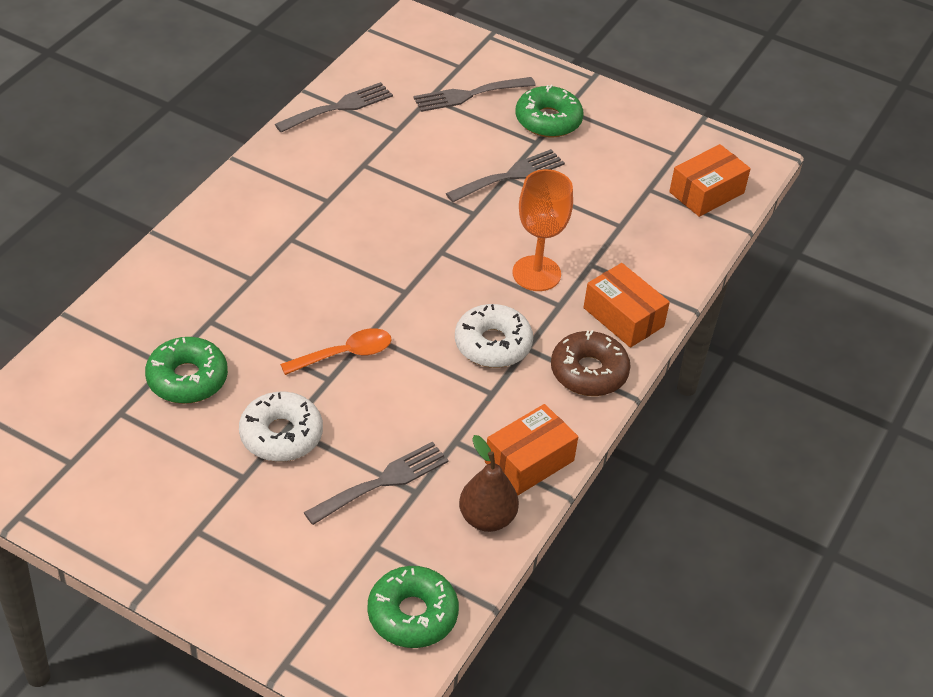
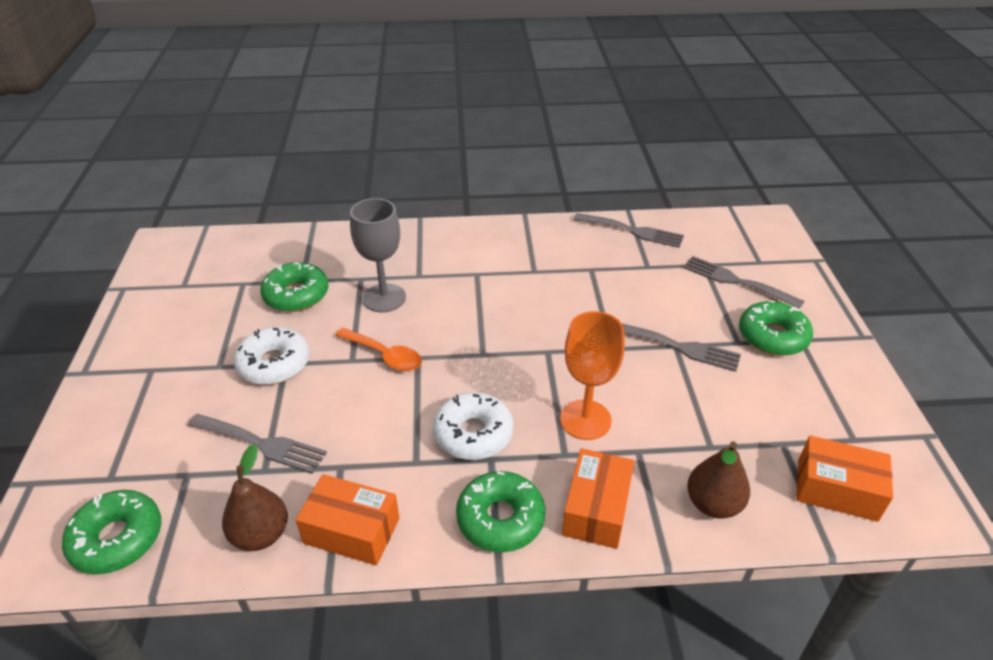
camera: 60 degrees right, 5 degrees down
brown donut [551,330,631,396] -> green donut [456,471,545,552]
none -> grey goblet [350,198,406,312]
none -> brown pear [687,441,750,519]

